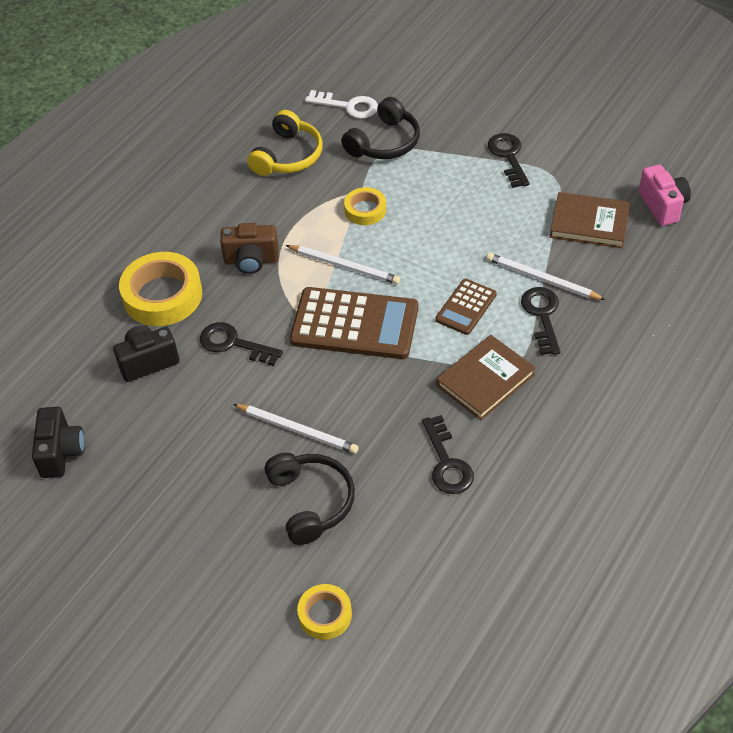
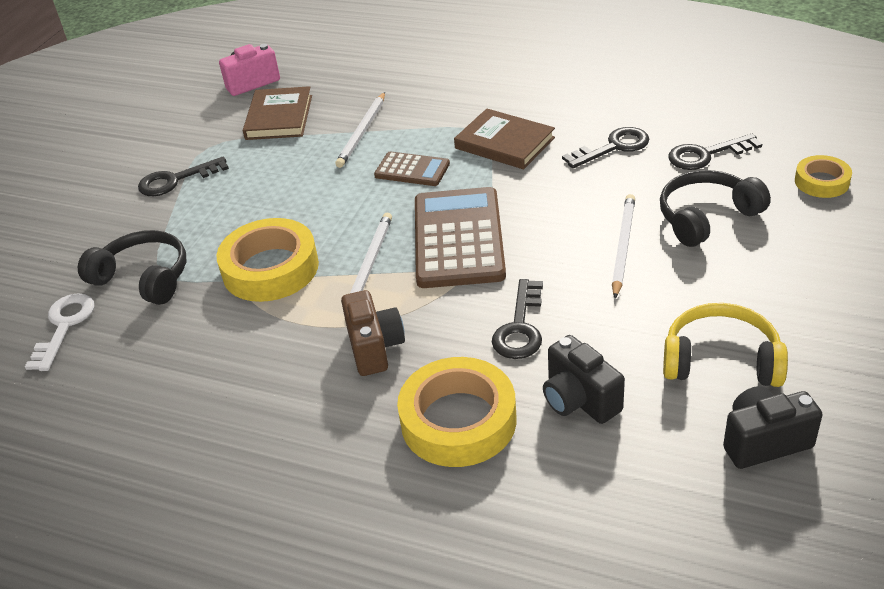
camera: 100 degrees left, 10 degrees down
yellow headphones [247,110,323,176] -> yellow headphones moved to [663,303,788,387]
yellow tape [344,187,386,225] -> yellow tape [216,218,319,302], size x1.81
black key [521,287,561,355] -> black key moved to [669,134,762,170]

